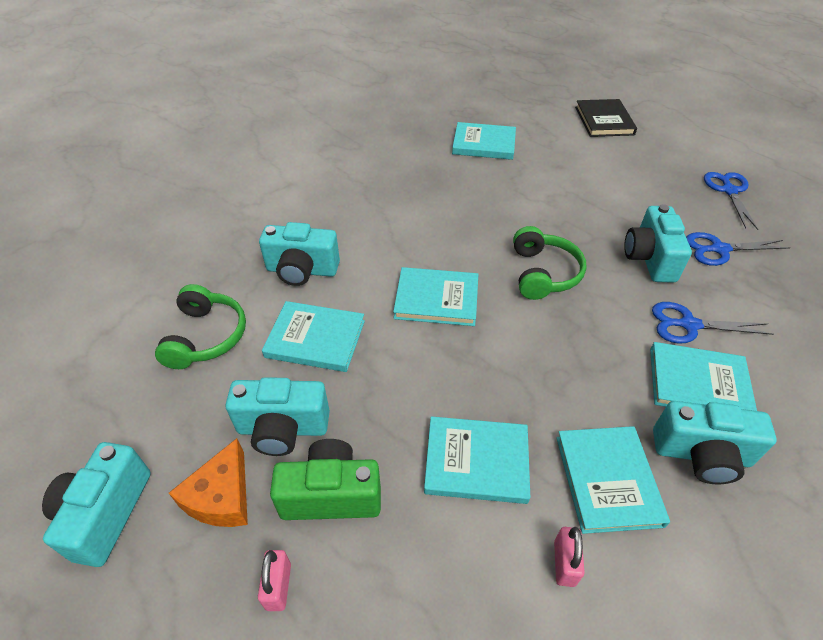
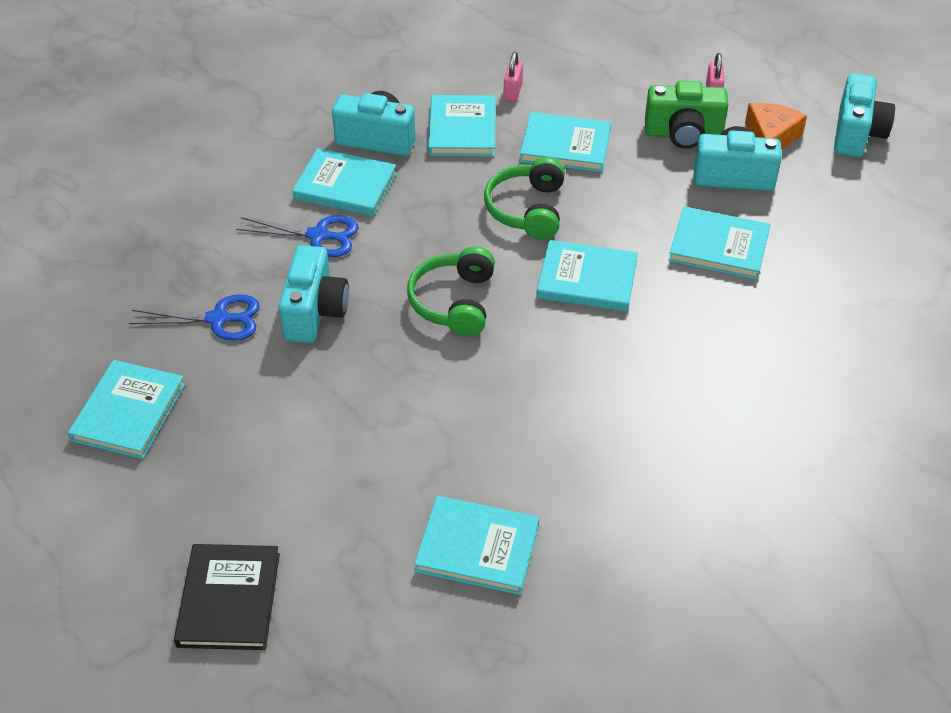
camera: 175 degrees left, 0 degrees up
green headphones [155,284,246,369] -> green headphones moved to [484,157,565,240]
turquoise camera [259,222,340,286] -> none
blue scissors [704,172,758,230] -> turquoise book [68,360,185,459]

